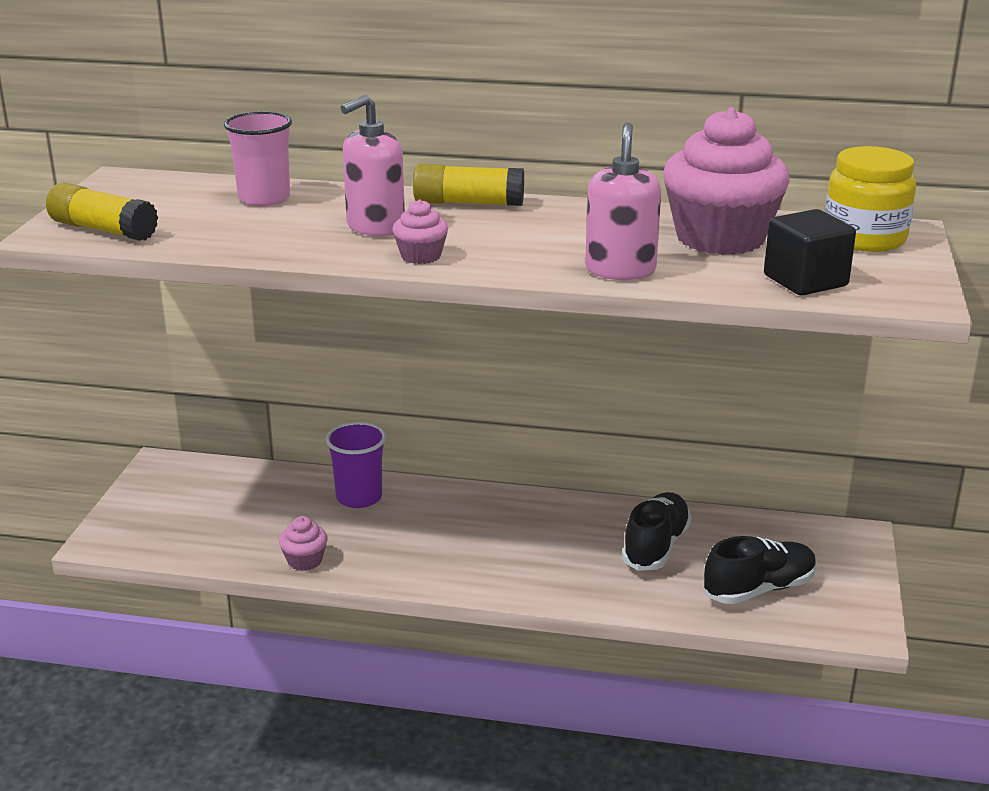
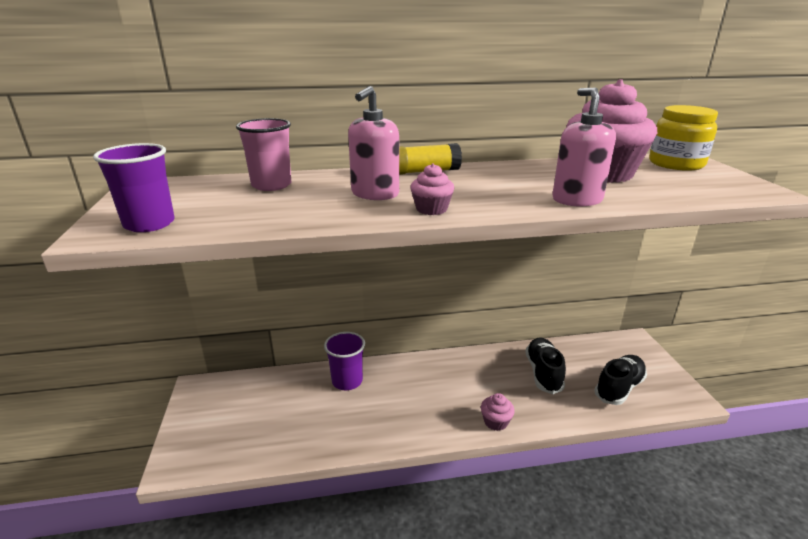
camera: 20 degrees left, 0 degrees up
yellow glue stick [46,183,158,241] -> purple cup [93,143,175,232]
pink cupcake [279,516,328,571] -> pink cupcake moved to [481,393,515,431]
black cube [764,209,856,296] -> none

